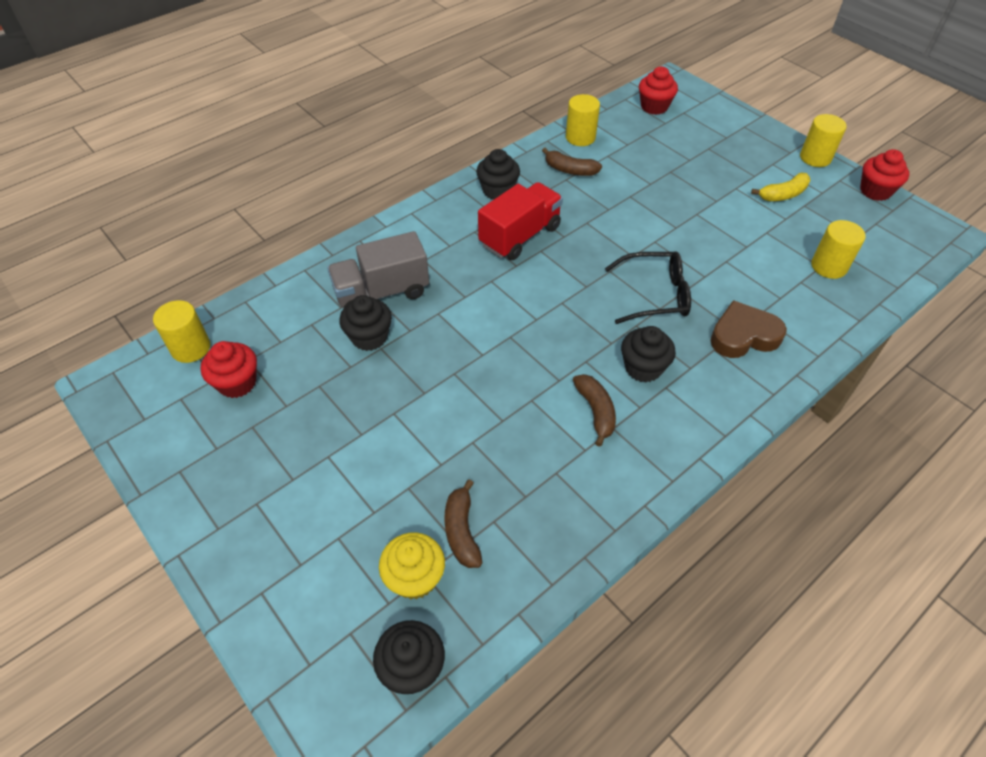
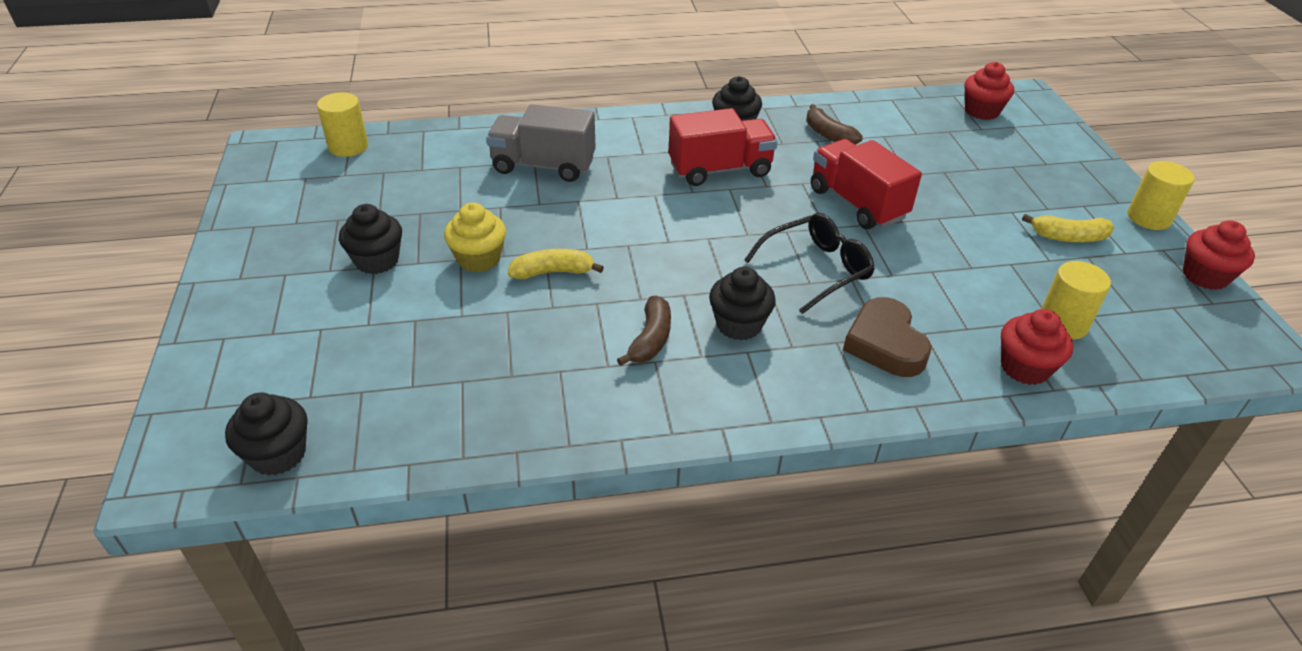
camera: 30 degrees right, 10 degrees down
red cupcake [201,341,257,398] -> red cupcake moved to [1001,309,1073,385]
black cupcake [339,295,392,351] -> black cupcake moved to [339,204,402,274]
yellow cupcake [379,532,445,599] -> yellow cupcake moved to [444,203,506,273]
brown banana [444,479,483,568] -> none
yellow cylinder [566,94,600,146] -> none
black glasses [605,251,691,324] -> black glasses turned 60 degrees counterclockwise [744,213,875,314]
brown heart [710,300,787,358] -> brown heart turned 120 degrees counterclockwise [843,297,932,377]
none -> yellow banana [508,249,604,279]
none -> red truck [811,139,922,229]

